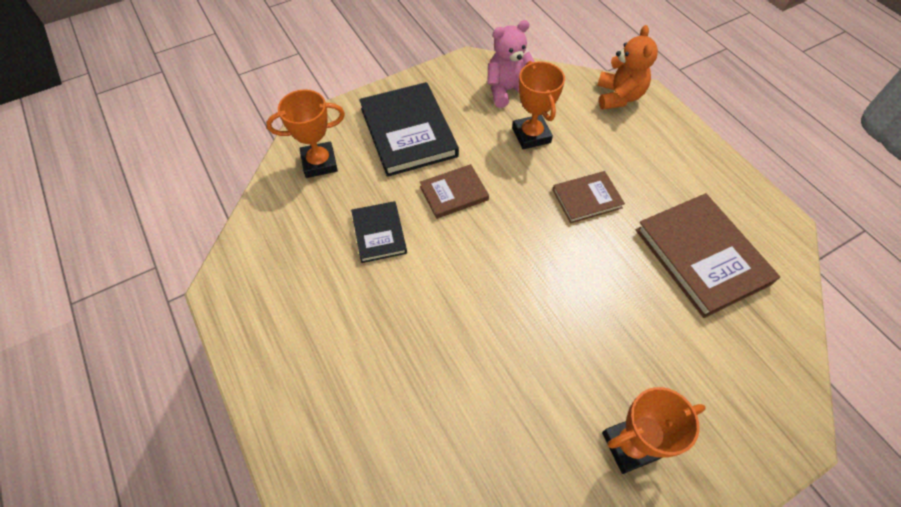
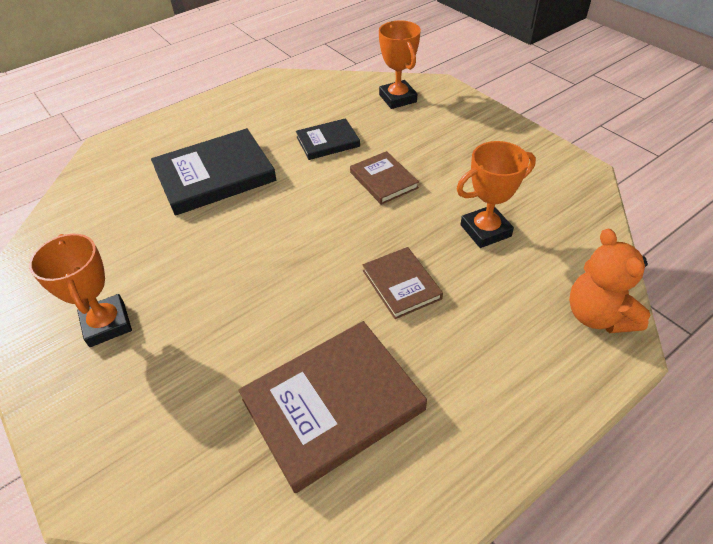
camera: 85 degrees right, 10 degrees down
black book [359,82,459,177] -> black book moved to [151,128,277,216]
pink teddy bear [487,20,535,108] -> none
orange teddy bear [597,25,658,110] -> orange teddy bear turned 75 degrees clockwise [569,228,650,333]

